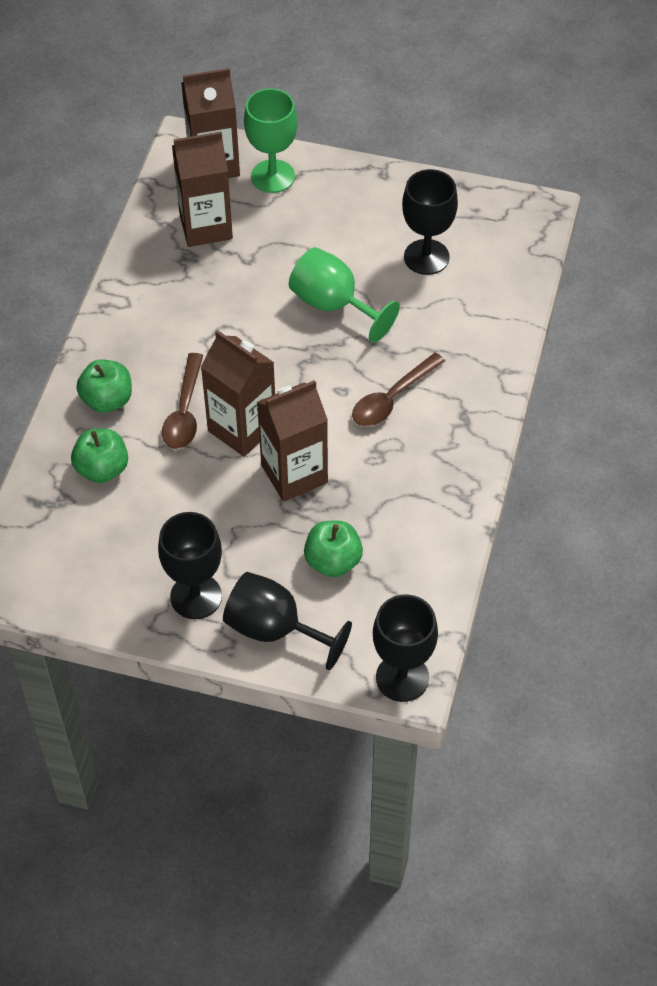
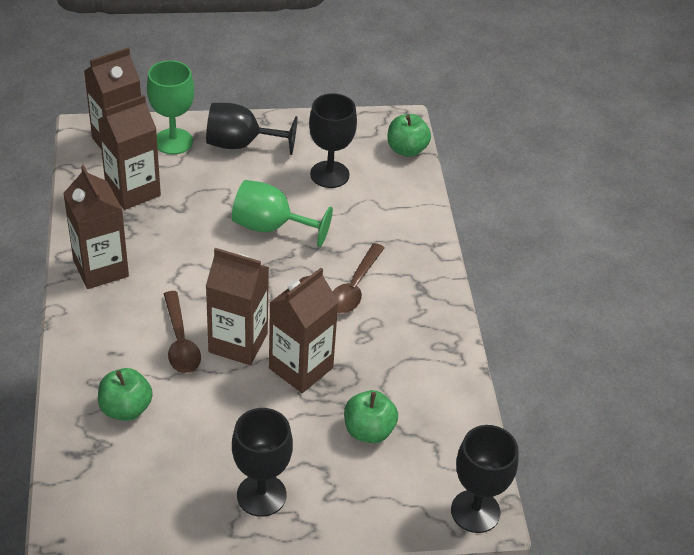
camera: 25 degrees left, 10 degrees down
green apple [76,359,132,413] -> green apple moved to [387,114,431,157]
black goblet [223,572,352,670] -> black goblet moved to [206,103,298,155]
none -> brown carton [63,165,129,289]

